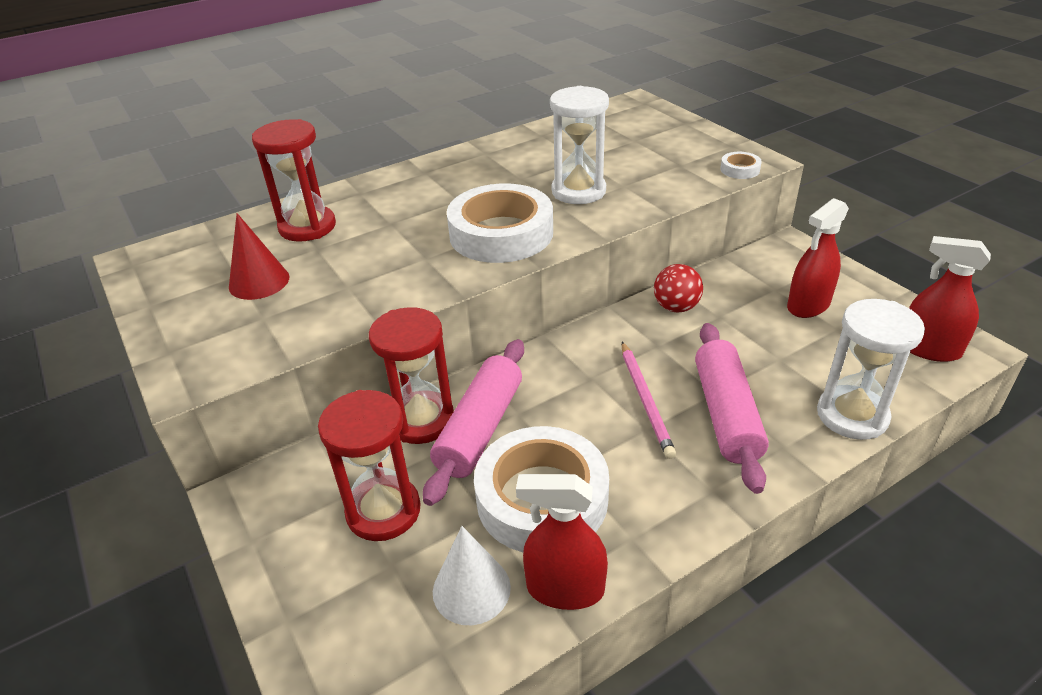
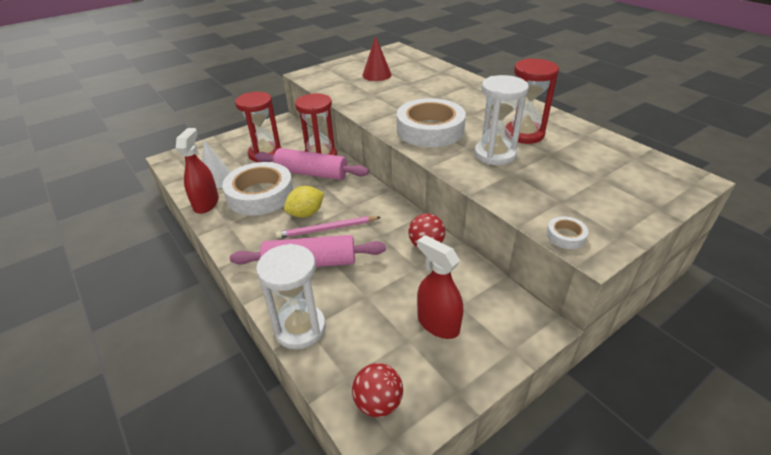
camera: 85 degrees right, 0 degrees up
red hourglass [252,119,336,242] -> red hourglass moved to [506,58,559,144]
red spray bottle [909,236,991,362] -> red ball [352,363,403,417]
none -> yellow lemon [284,186,324,218]

